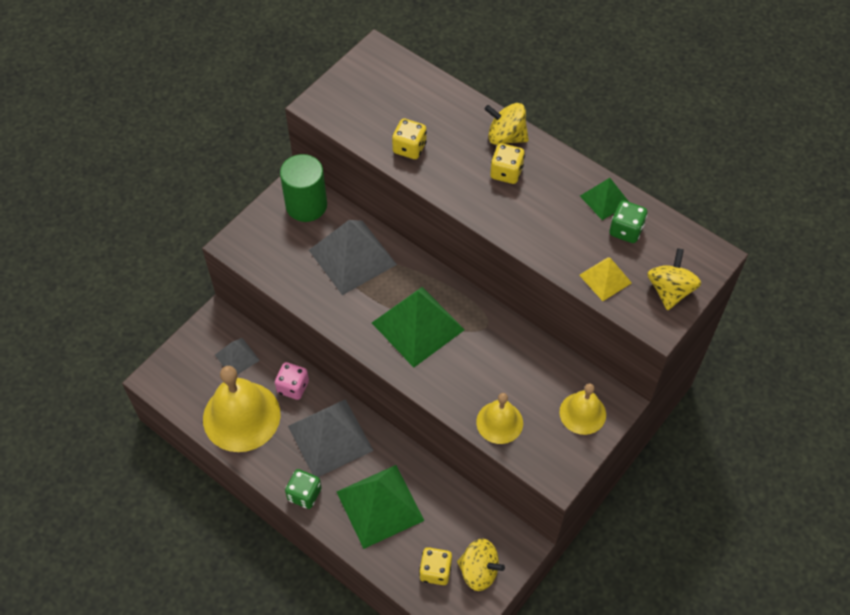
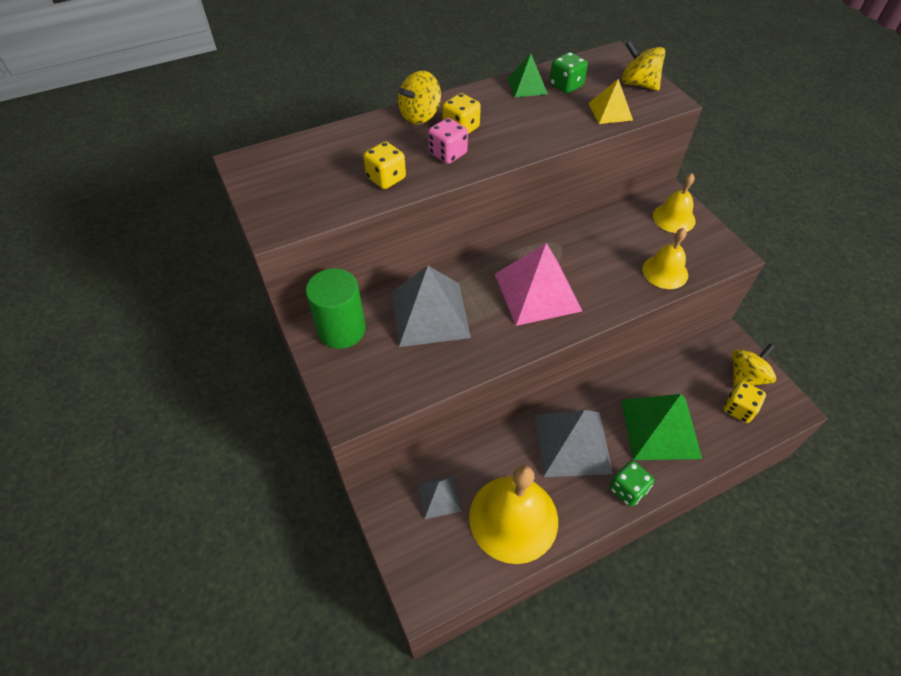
camera: 65 degrees left, 5 degrees down
pink dice [275,362,309,400] -> pink dice moved to [428,118,468,164]
green pyramid [372,287,465,368] -> pink pyramid [495,243,582,326]

